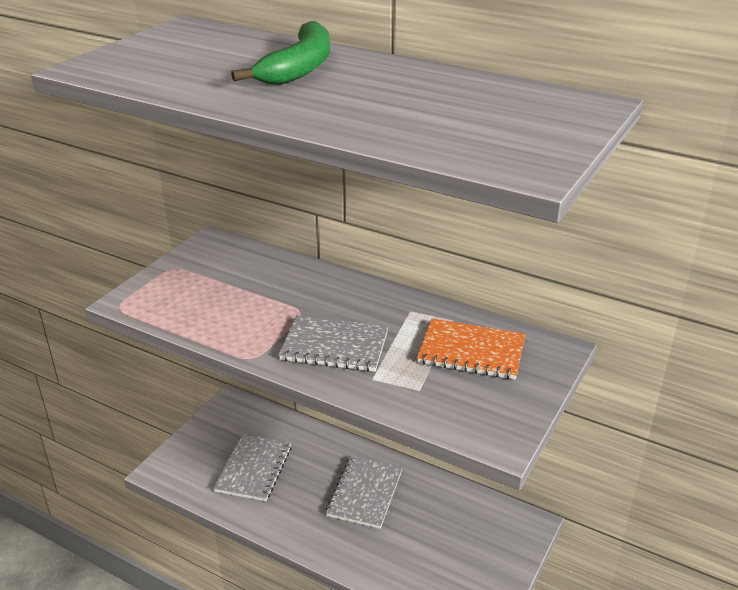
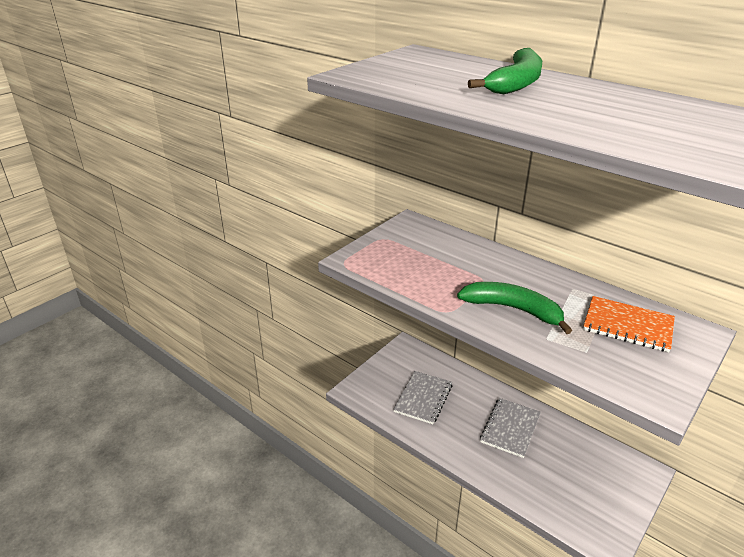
camera: 10 degrees right, 0 degrees up
grey notebook [279,315,388,372] -> green banana [457,282,572,334]

